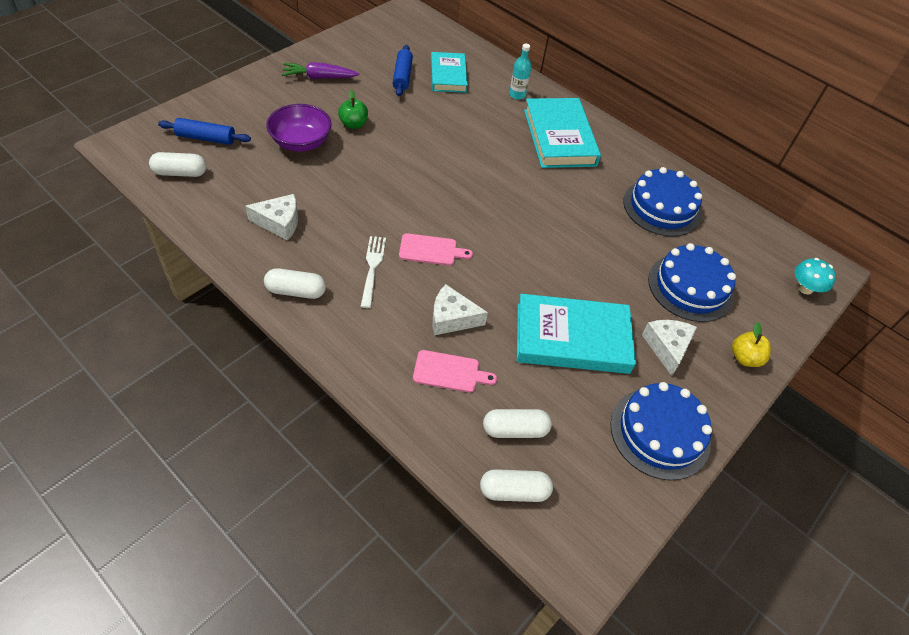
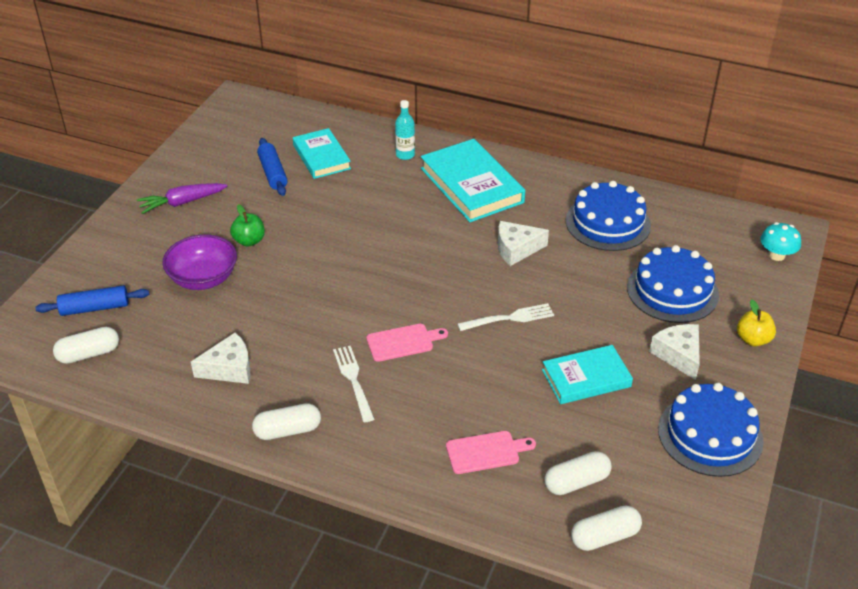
camera: 15 degrees left, 10 degrees down
white cheese [433,284,488,335] -> white cheese moved to [498,221,549,266]
turquoise book [517,294,636,374] -> turquoise book [542,345,633,404], size x0.64
none -> white fork [457,303,554,331]

